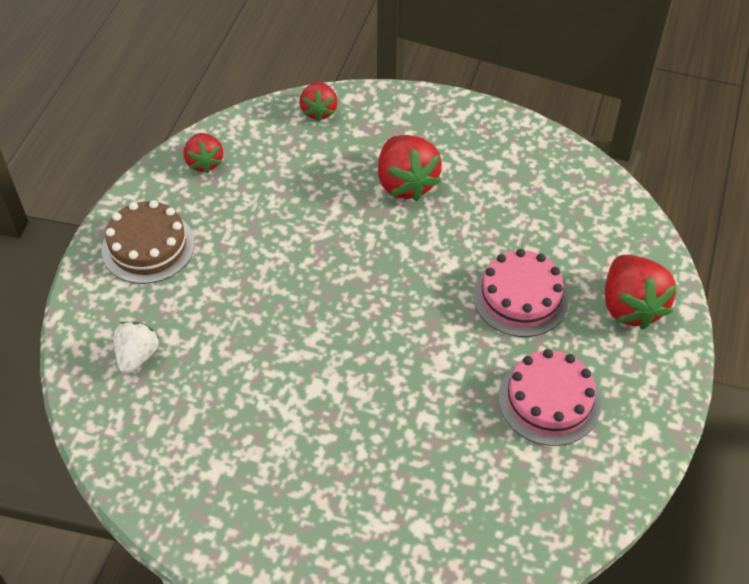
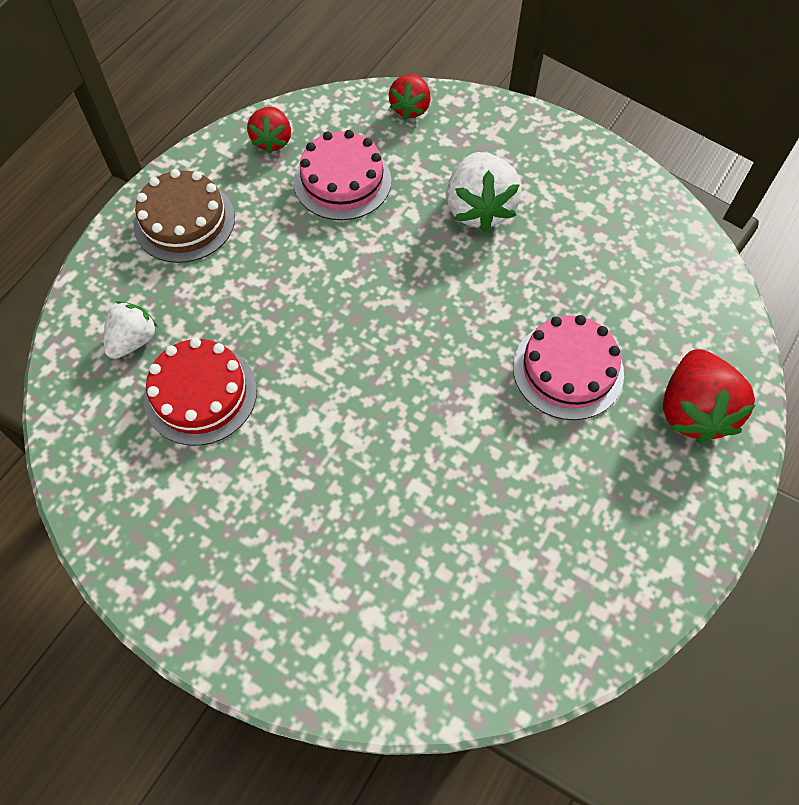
camera: 15 degrees right, 10 degrees up
red strawberry [378,135,442,201] -> white strawberry [446,152,522,232]
pink cake [498,349,601,446] -> pink cake moved to [294,130,391,220]
none -> red cake [144,338,257,446]

